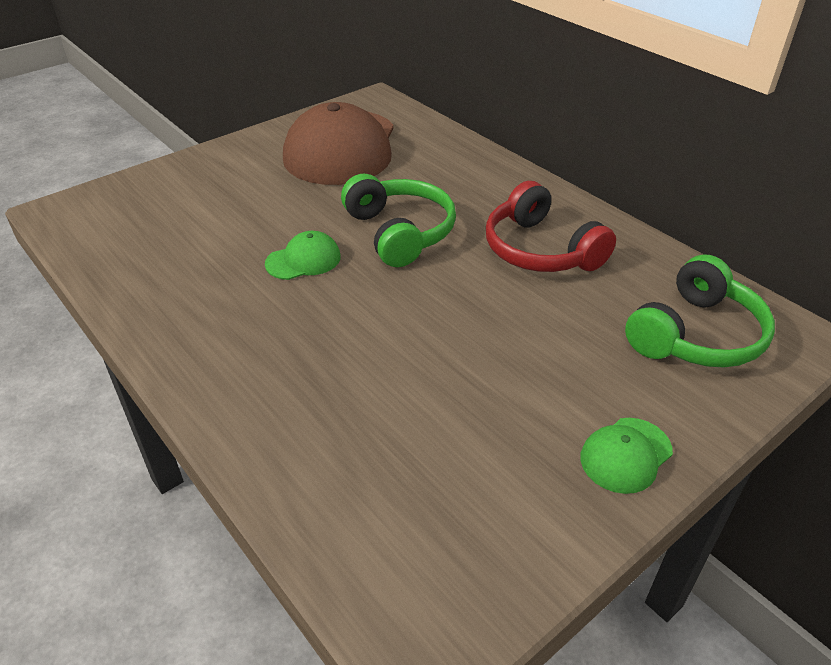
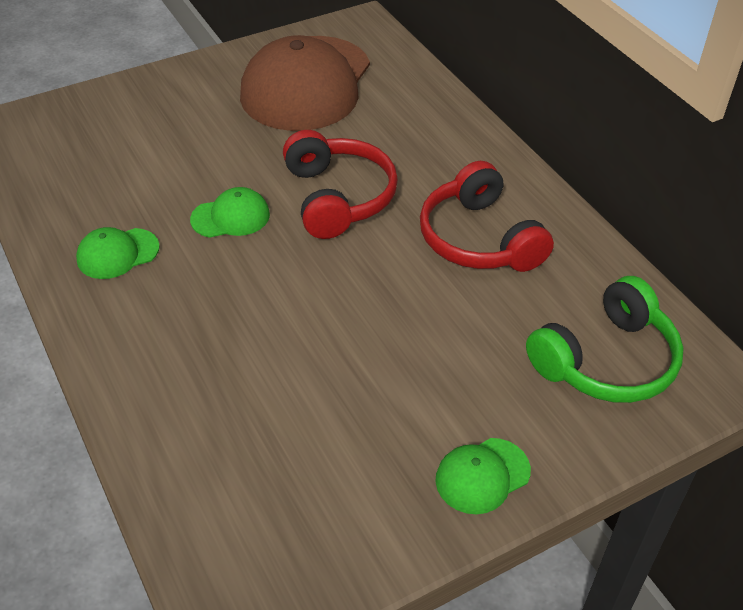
camera: 10 degrees right, 5 degrees up
green headphones [341,174,456,267] -> red headphones [283,130,398,239]
none -> green cap [76,227,160,279]

